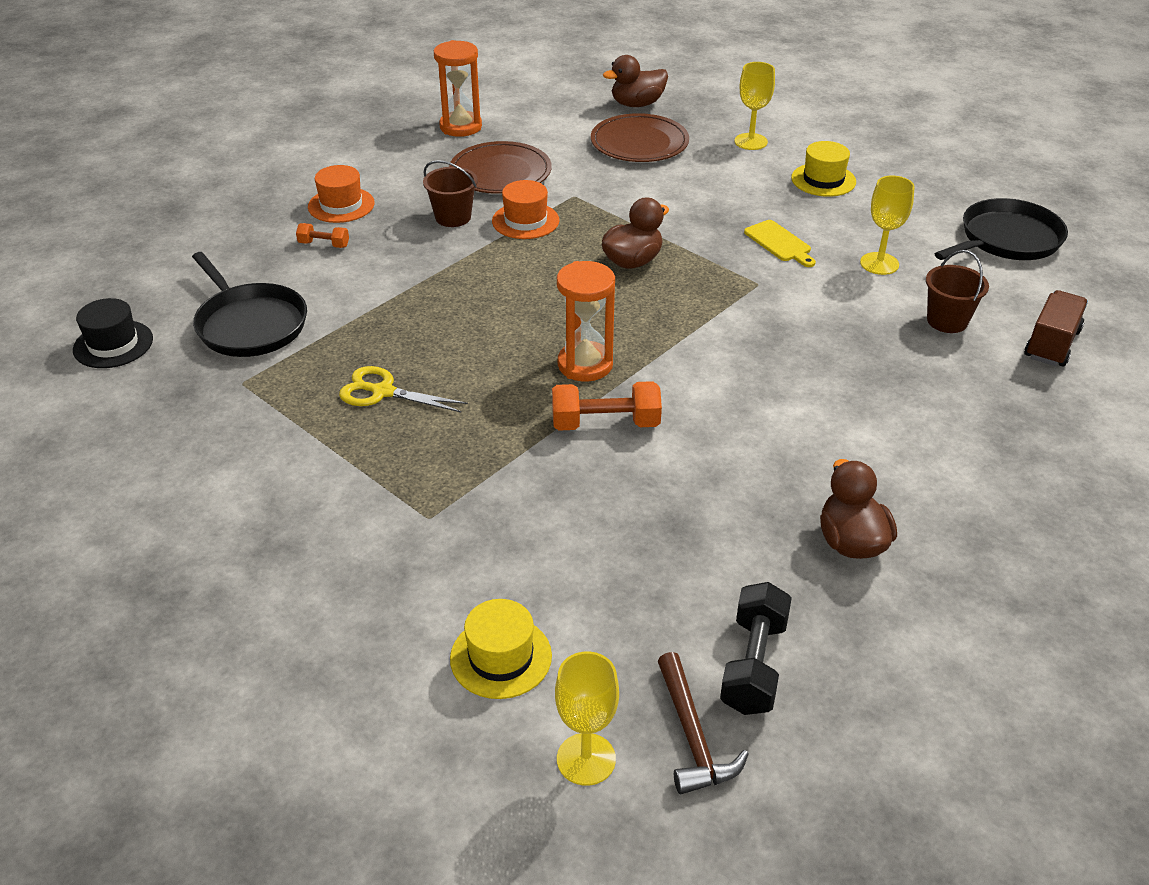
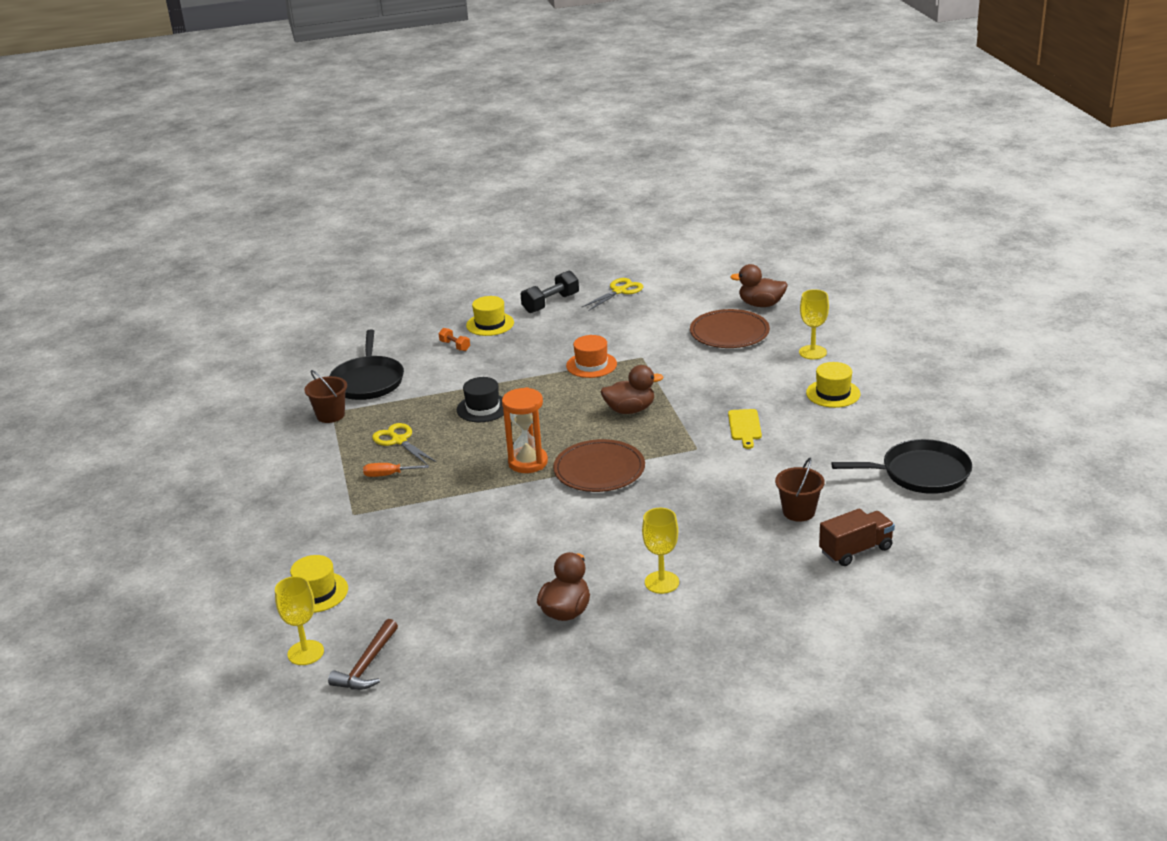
camera: 35 degrees right, 10 degrees down
black hat [73,298,153,368] -> black hat moved to [457,377,504,422]
orange hat [308,165,375,223] -> yellow hat [466,296,514,336]
brown bucket [423,160,478,227] -> brown bucket moved to [304,370,347,423]
orange hourglass [434,40,482,137] -> yellow scissors [582,278,643,311]
brown plate [449,141,552,194] -> brown plate moved to [553,439,645,492]
orange dumbbell [552,381,662,431] -> none
black dumbbell [720,582,792,715] -> black dumbbell moved to [521,270,579,313]
yellow goblet [860,176,915,275] -> yellow goblet moved to [642,508,679,594]
none -> orange screwdriver [363,463,429,477]

